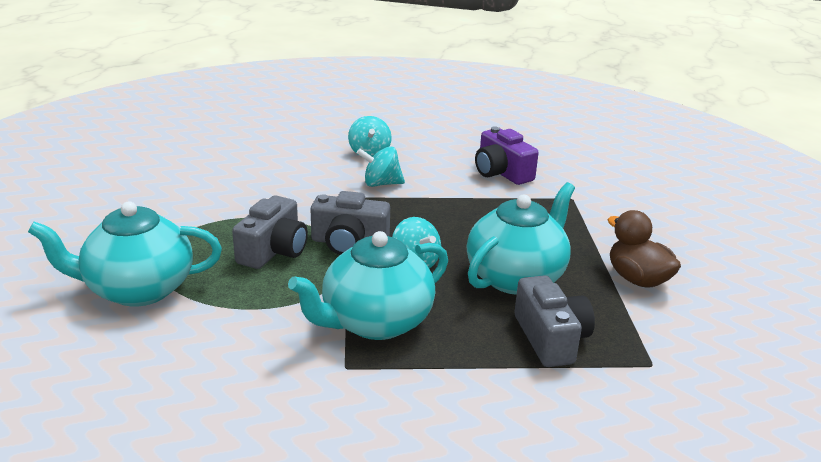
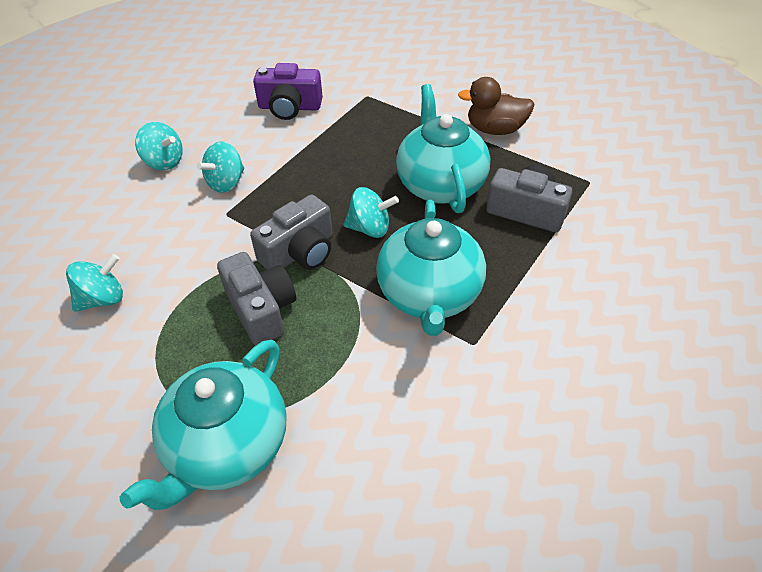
camera: 50 degrees left, 20 degrees up
none -> turquoise spinning top [66,254,123,312]

